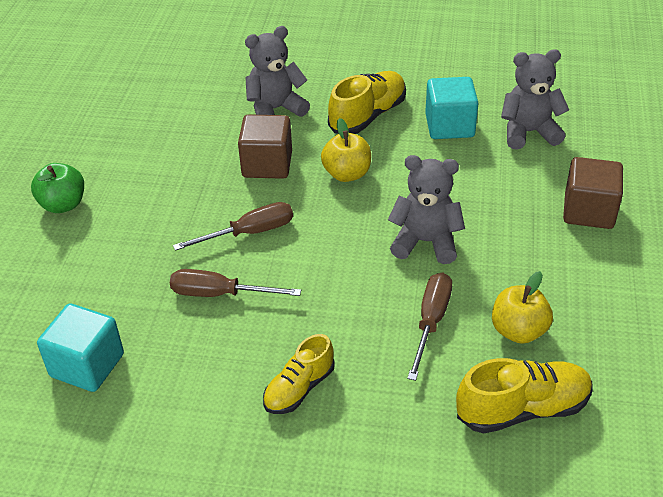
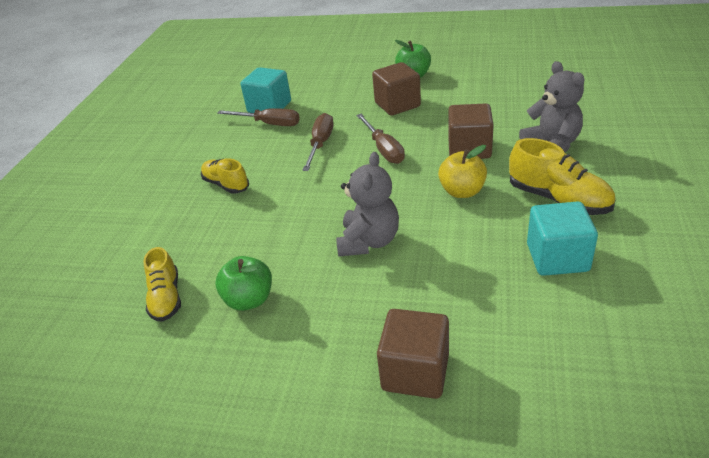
camera: 95 degrees right, 5 degrees down
brown screwdriver [407,273,452,381] -> brown screwdriver moved to [217,108,300,126]
yellow shoe [456,358,593,433] -> yellow shoe [143,247,181,322], size x0.67
yellow apple [492,271,553,344] -> green apple [215,256,272,311]
grey teddy bear [501,49,569,150] -> none
none -> brown cube [372,62,421,116]

